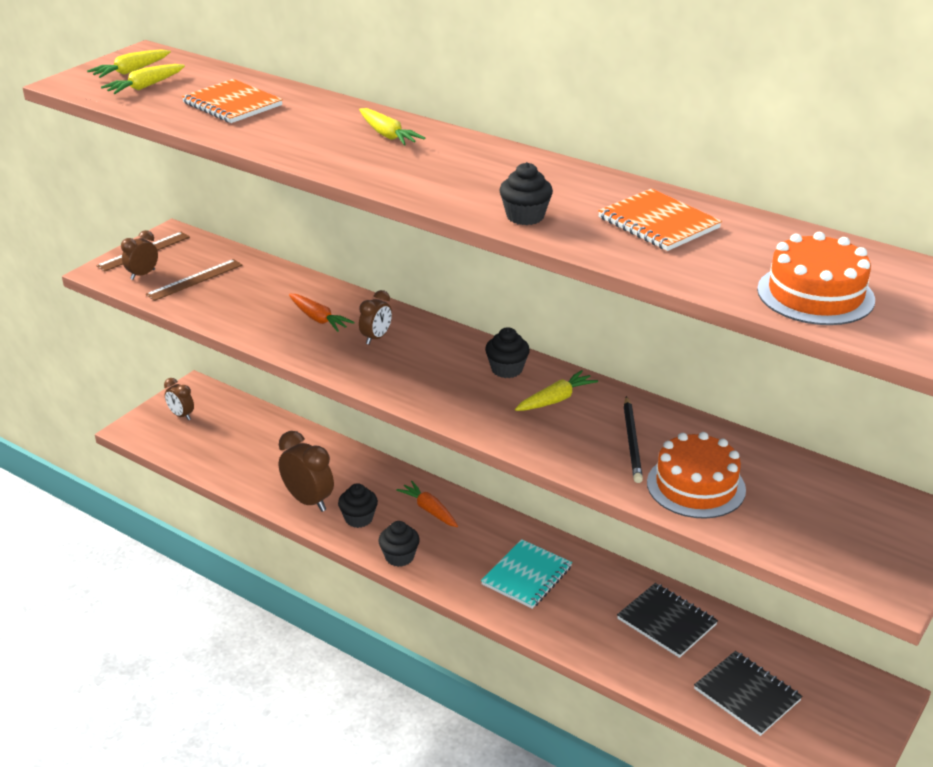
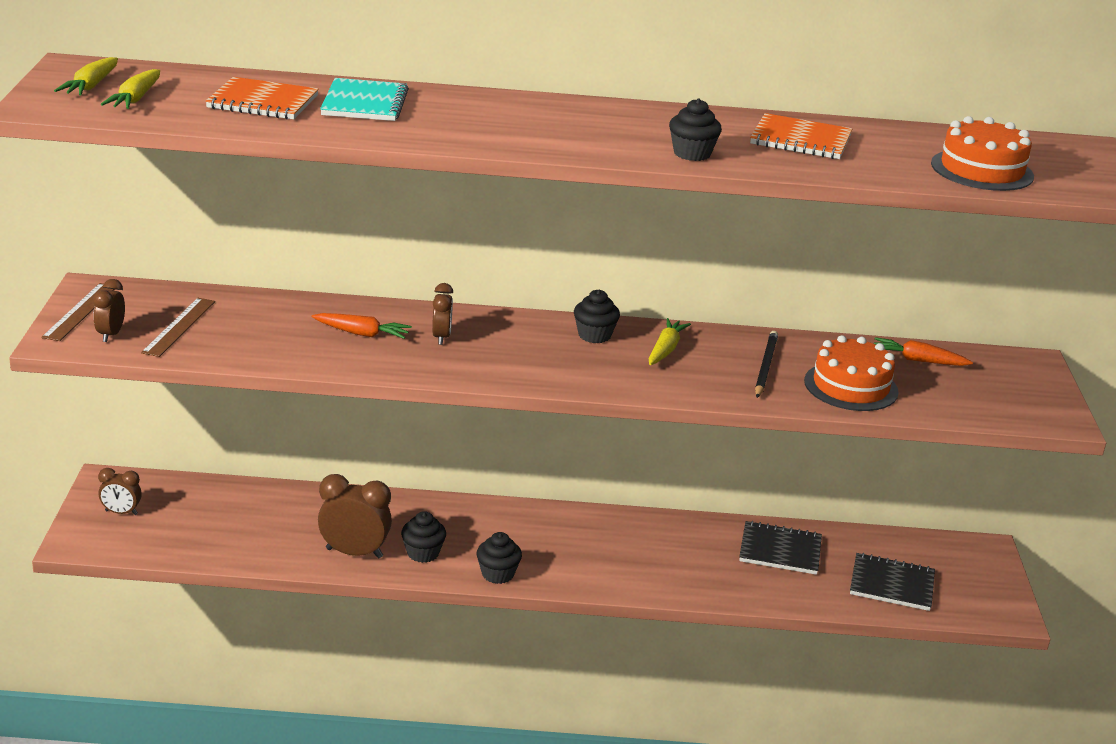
camera: 35 degrees left, 5 degrees down
yellow carrot [359,108,425,146] -> none
orange carrot [396,481,458,527] -> orange carrot moved to [874,337,973,366]
turquoise notebook [481,539,572,609] -> turquoise notebook moved to [320,78,409,121]
black pencil [624,396,643,483] -> black pencil turned 135 degrees counterclockwise [755,331,778,398]

